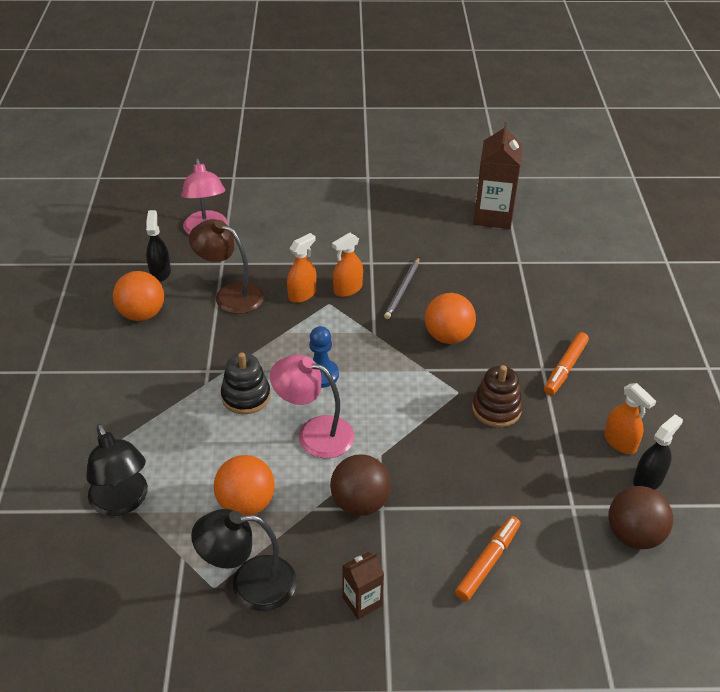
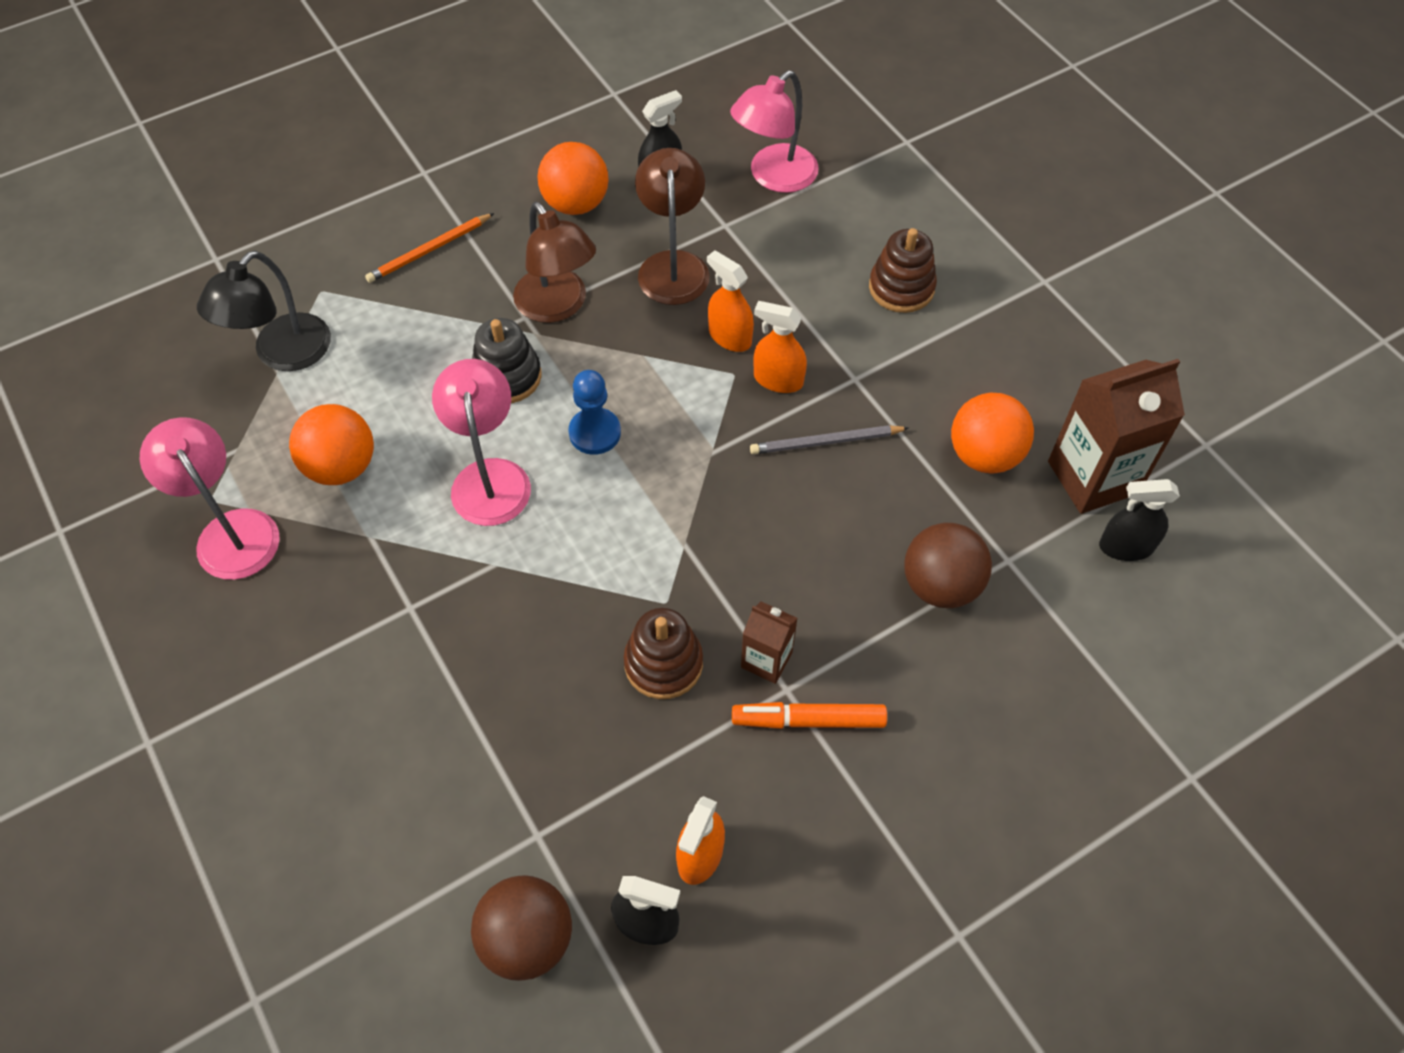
camera: 60 degrees right, 15 degrees up
black lamp [191,509,297,611] -> pink lamp [139,417,280,580]
orange spray bottle [287,233,316,303] -> orange spray bottle turned 150 degrees counterclockwise [707,250,754,352]
brown ball [330,454,391,516] -> brown ball moved to [904,523,992,609]
brown carton [342,552,384,619] -> brown carton moved to [741,601,798,684]
orange ball [425,293,476,344] -> orange ball moved to [951,393,1034,474]
orange marker [455,516,520,602] -> none
none -> orange pencil [365,213,494,283]
none -> brown lamp [513,202,596,323]
none -> brown stacking toy [869,228,937,313]
none -> black spray bottle [1099,479,1180,561]

